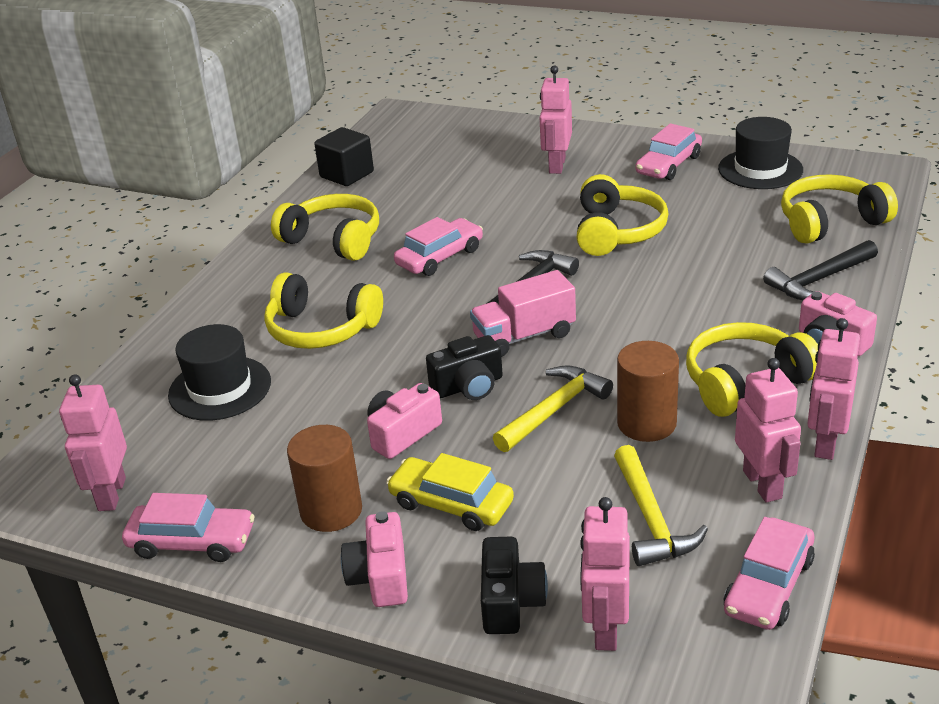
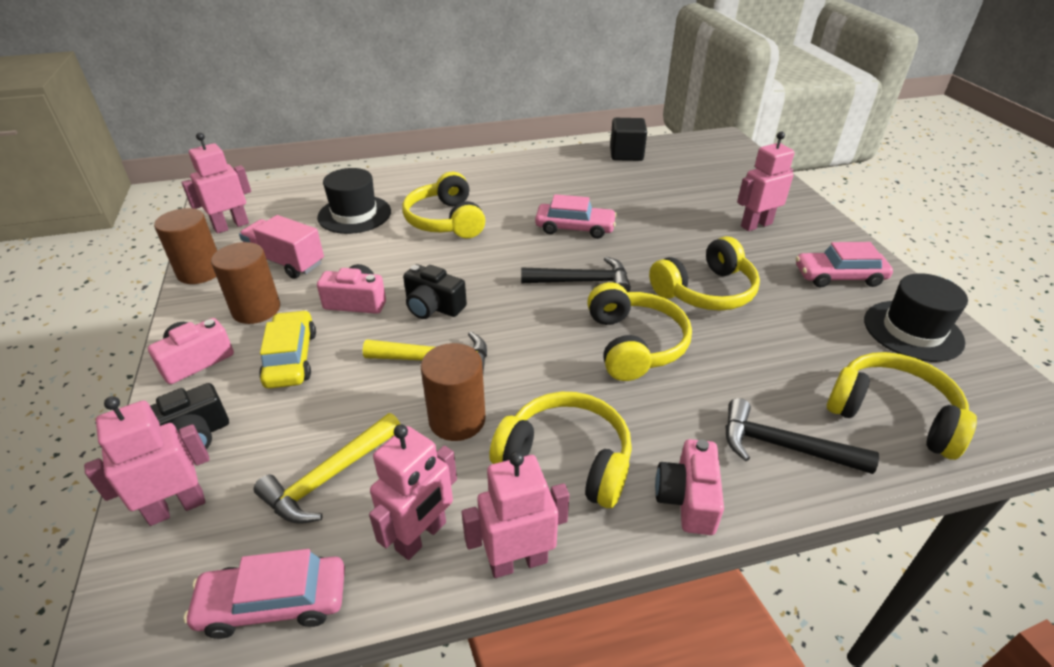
camera: 50 degrees right, 5 degrees up
pink car [122,493,255,562] -> brown cylinder [154,208,217,284]
yellow headphones [271,194,379,261] -> yellow headphones moved to [587,282,692,381]
pink truck [470,270,576,357] -> pink truck moved to [239,215,324,279]

